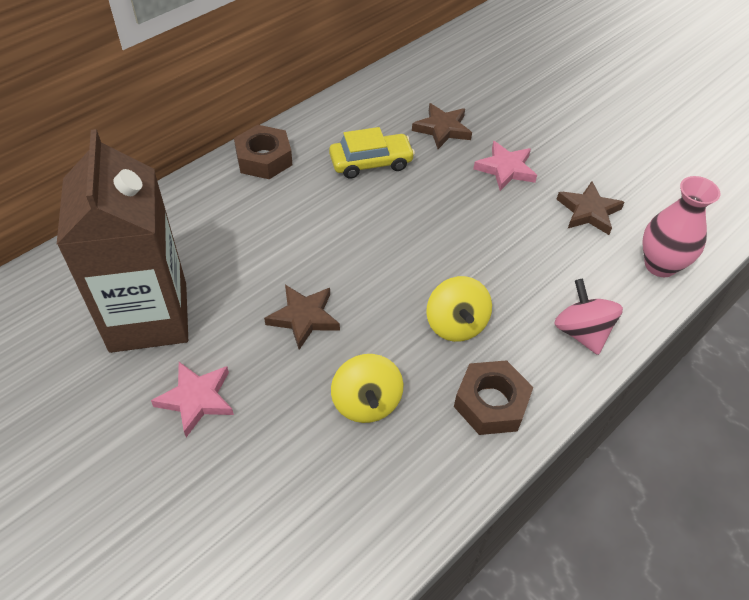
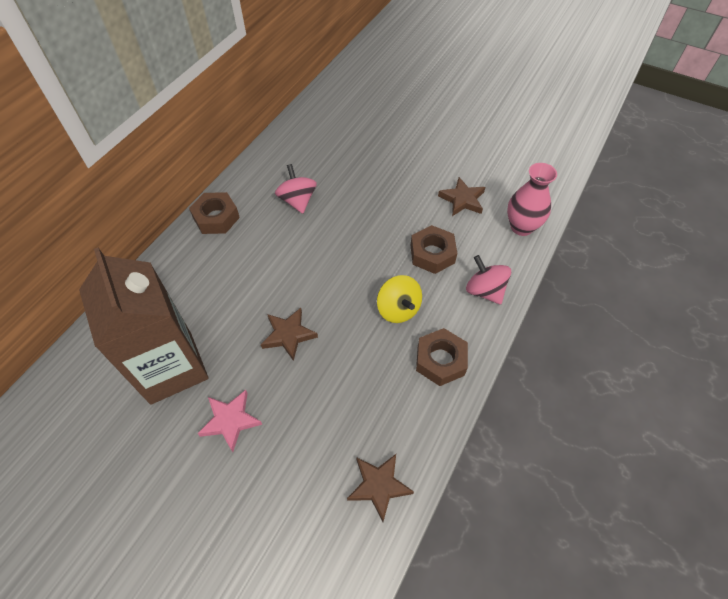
camera: 15 degrees left, 5 degrees up
yellow car [329,127,415,179] -> pink spinning top [275,164,317,214]
yellow spinning top [331,354,403,423] -> none
brown star [412,103,472,149] -> brown star moved to [347,454,414,522]
pink star [473,141,537,191] -> none
none -> brown nut [410,225,457,274]

